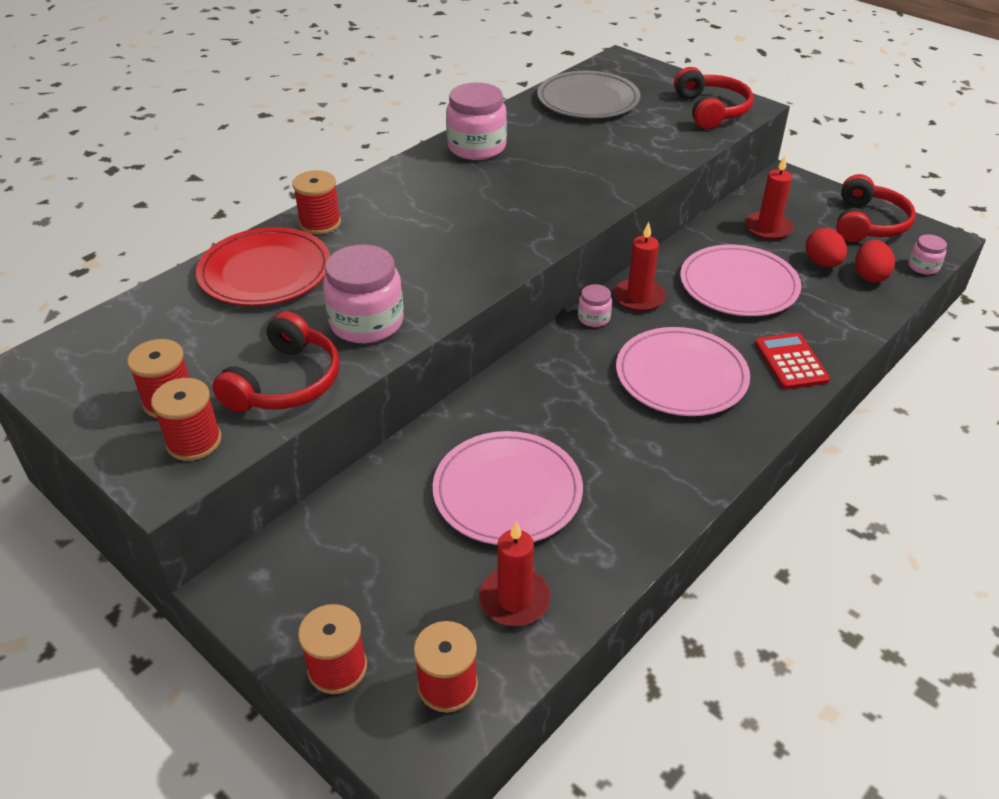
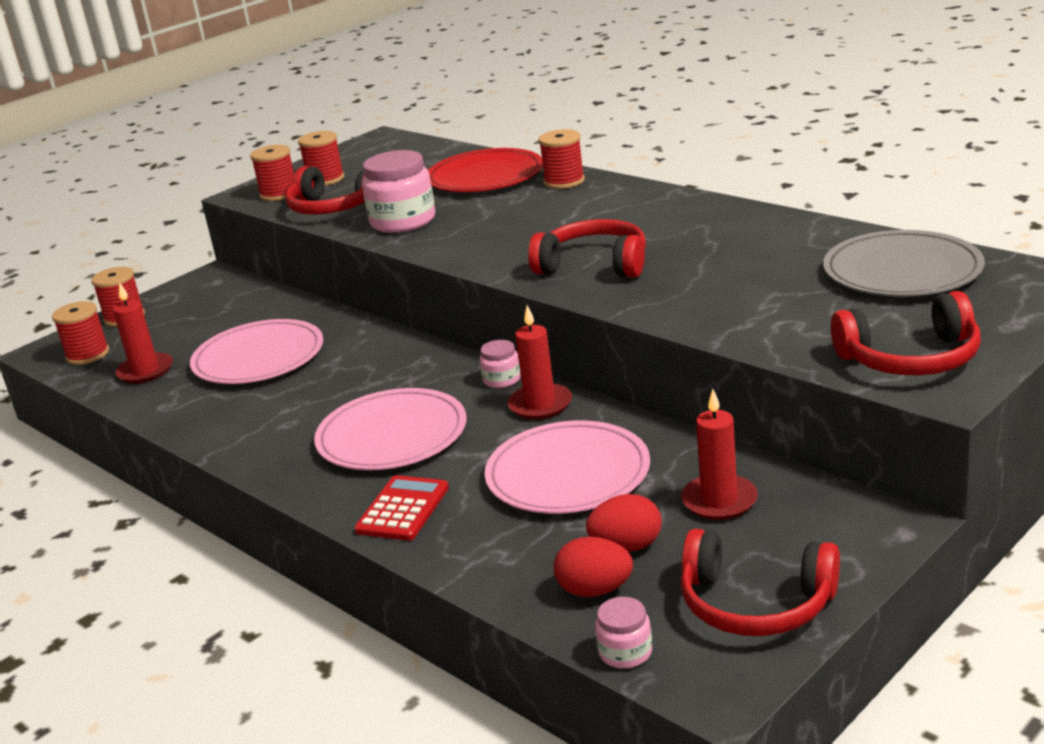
camera: 95 degrees right, 15 degrees down
pink jar [446,83,507,160] -> none
red calculator [755,333,830,389] -> red calculator turned 60 degrees counterclockwise [354,475,449,541]
none -> red headphones [528,219,646,278]

